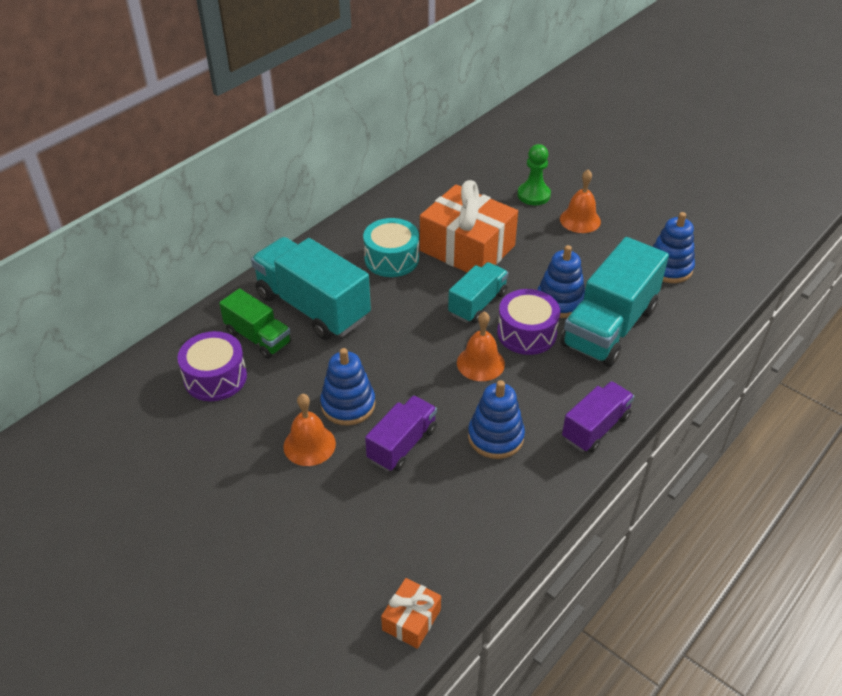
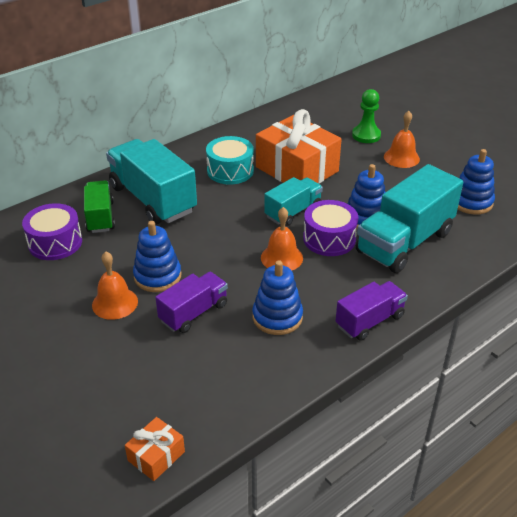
camera: 10 degrees right, 5 degrees down
green truck [219,288,291,359] -> green truck turned 150 degrees counterclockwise [84,180,115,233]

